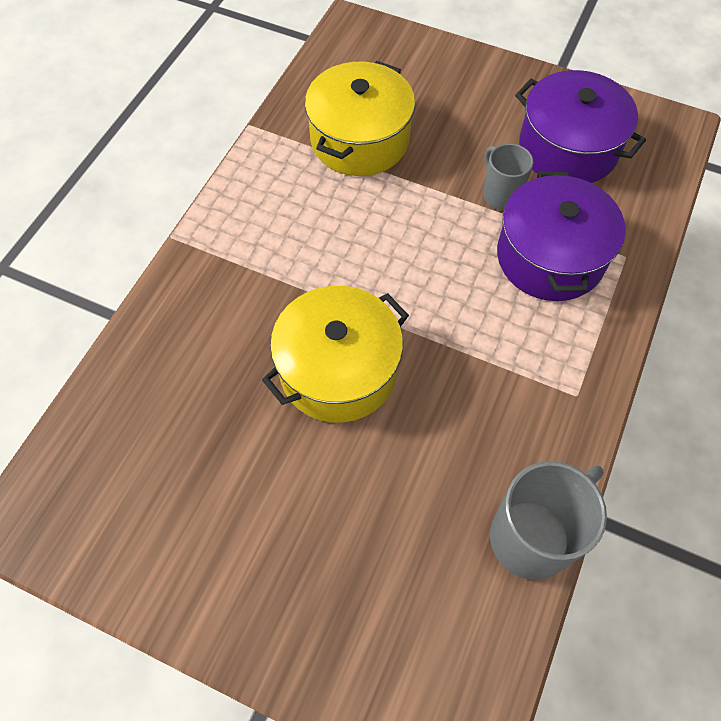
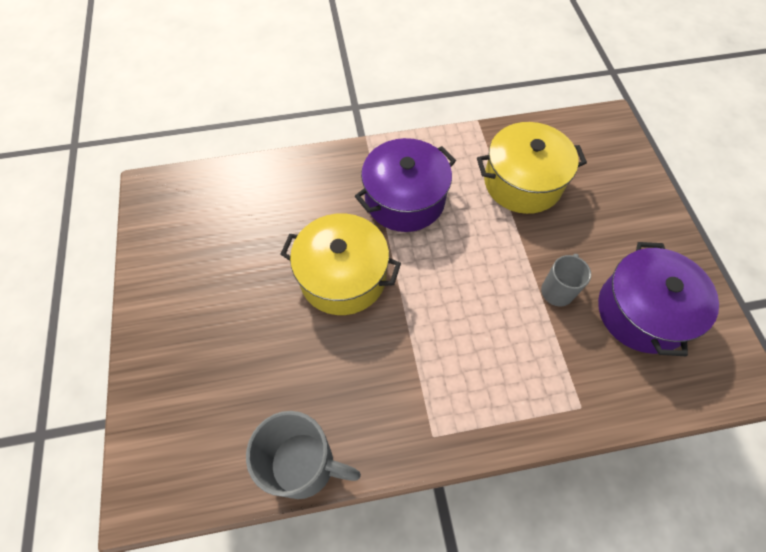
camera: 55 degrees right, 0 degrees up
purple pot [497,171,626,301] -> purple pot moved to [355,138,456,232]

